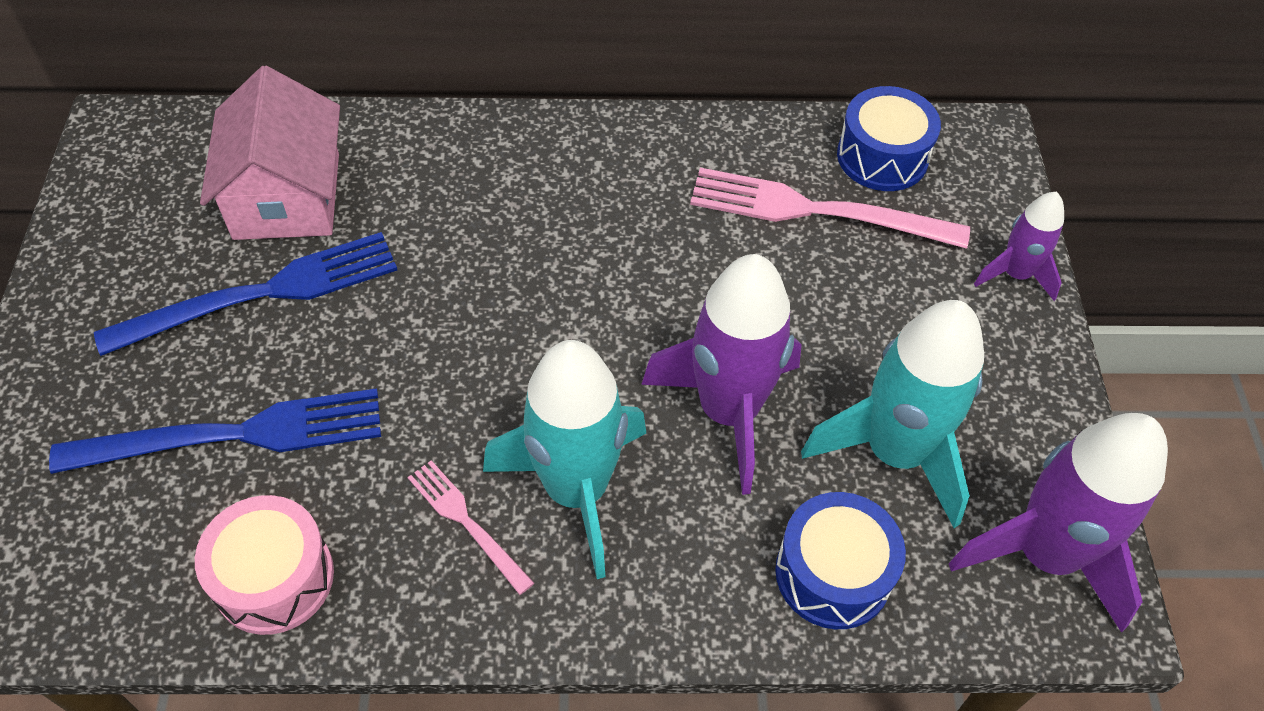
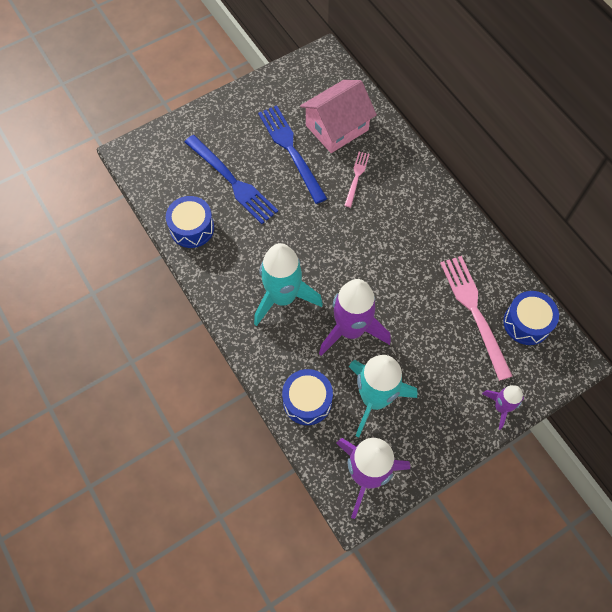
camera: 60 degrees right, 10 degrees up
blue fork [94,232,397,356] -> blue fork turned 150 degrees counterclockwise [258,105,327,204]
pink drum [195,495,334,635] -> blue drum [166,196,214,248]
pink fork [407,460,534,595] -> pink fork moved to [344,152,370,208]

